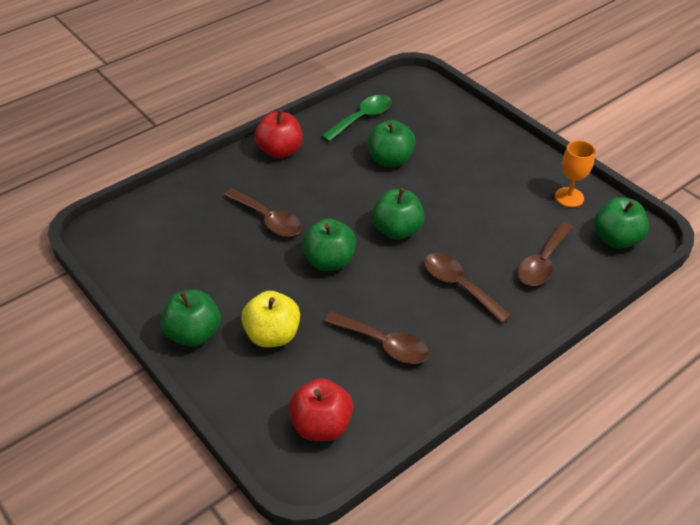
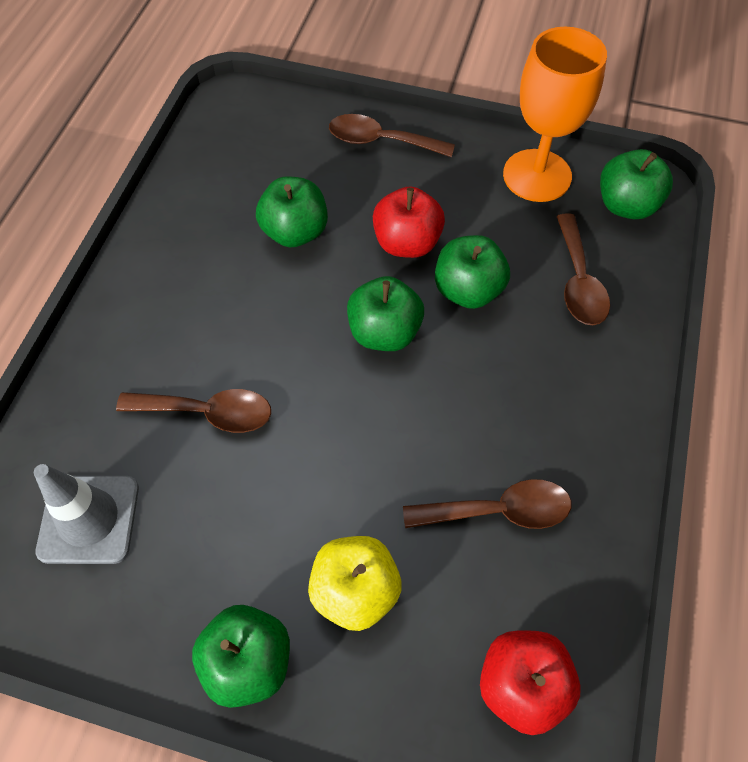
camera: 35 degrees left, 15 degrees up
red apple [255,110,303,158] -> red apple moved to [373,186,445,258]
green apple [302,218,356,271] -> green apple moved to [435,235,510,309]
green spoon [321,95,392,142] -> none
brown spoon [424,253,512,323] -> brown spoon moved to [329,114,455,157]
orange goblet [555,140,595,207] -> orange goblet [503,26,607,202], size x1.77
none -> grey traffic cone [34,464,139,564]

